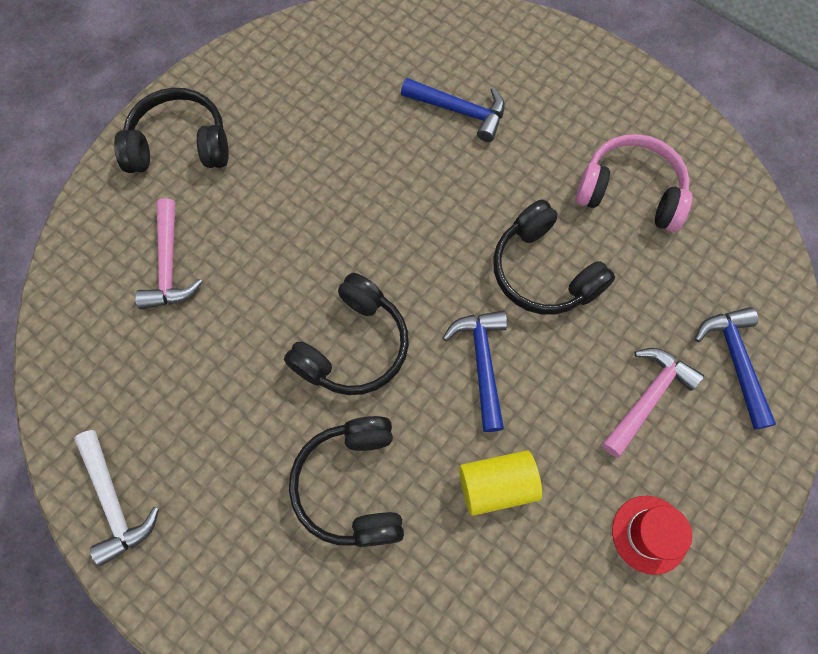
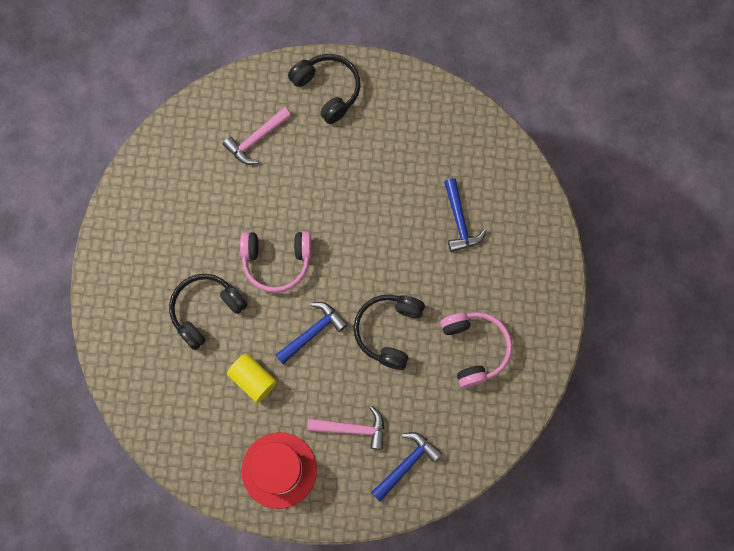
camera: 55 degrees right, 5 degrees up
white hammer [74,430,159,566] -> none
black headphones [284,273,409,395] -> pink headphones [240,232,312,293]
red hat [612,496,692,575] -> red hat [241,432,317,509], size x1.66

